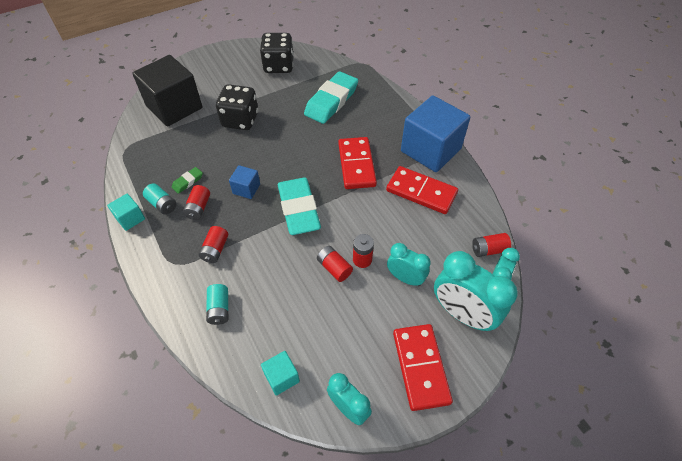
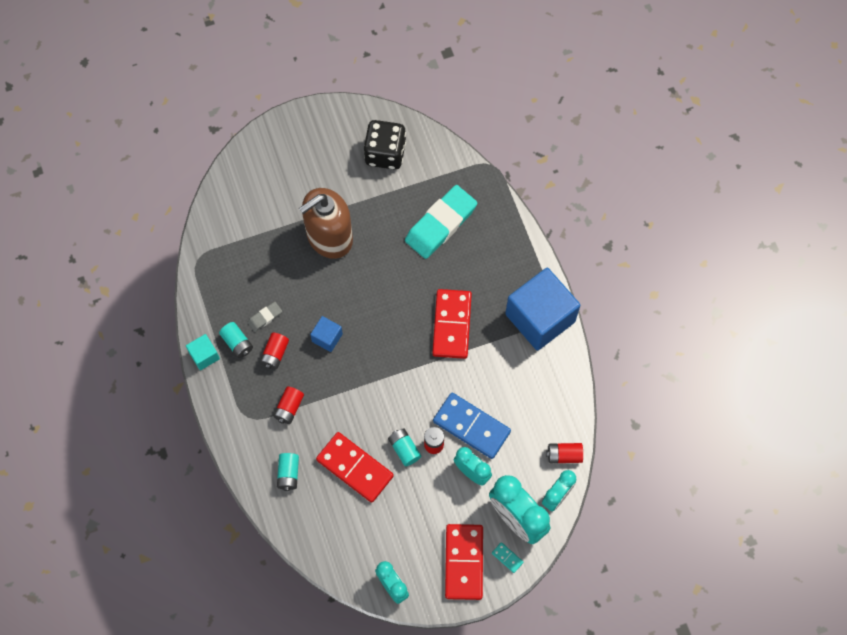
camera: 10 degrees right, 15 degrees up
black cube [132,55,202,127] -> none
green eraser [172,167,203,194] -> grey eraser [248,302,282,332]
black dice [216,84,258,130] -> brown soap dispenser [299,188,353,259]
turquoise cube [261,351,300,396] -> none
turquoise eraser [278,177,321,235] -> none
red battery [317,246,353,282] -> turquoise battery [388,428,421,467]
red domino [386,166,458,214] -> red domino moved to [316,432,394,503]
none -> blue domino [433,393,511,459]
none -> turquoise domino [492,542,523,573]

